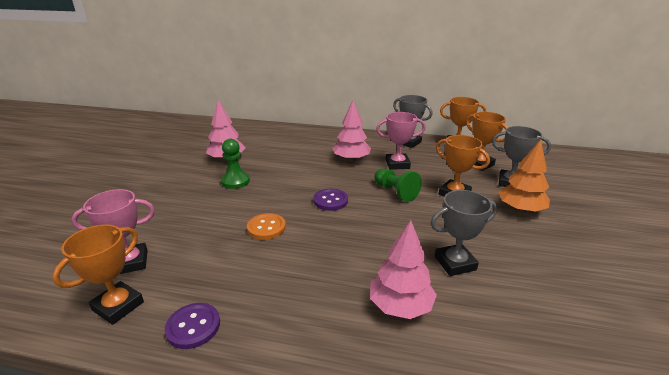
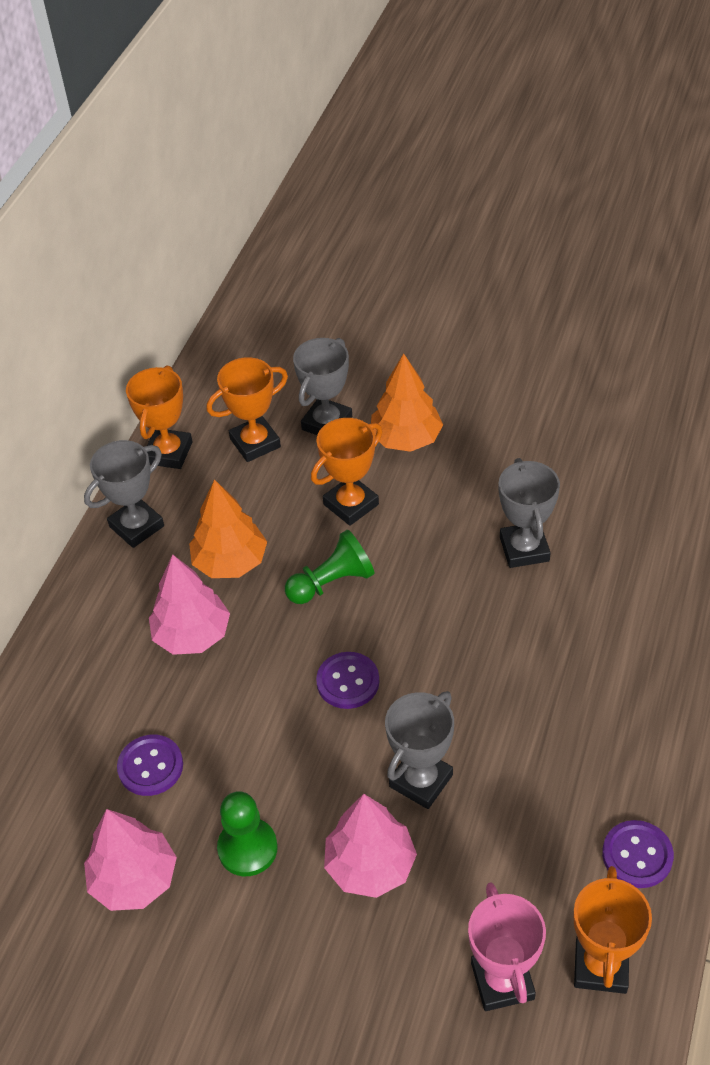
camera: 80 degrees left, 20 degrees up
orange trophy [52,225,144,325] -> orange trophy turned 60 degrees clockwise [573,866,652,994]
orange button [247,213,286,240] -> grey trophy [385,691,454,809]
pink tree [370,220,437,319] -> pink tree moved to [324,794,417,898]
pink trophy [376,112,425,170] -> orange tree [189,479,267,578]
none -> purple button [117,735,183,796]

